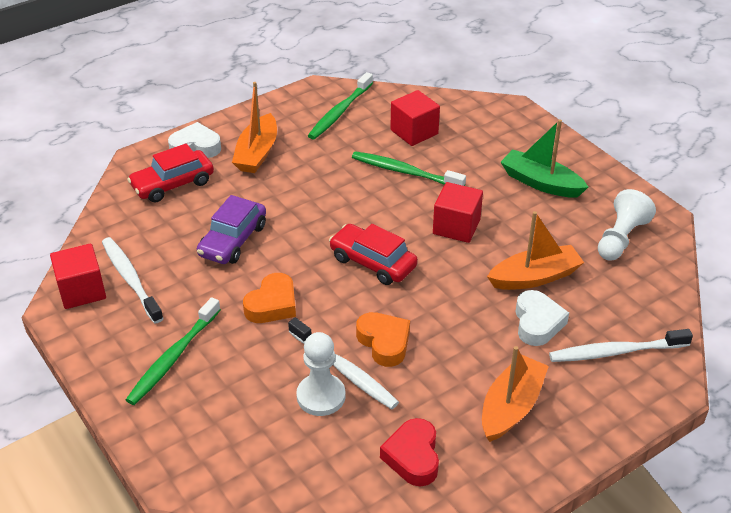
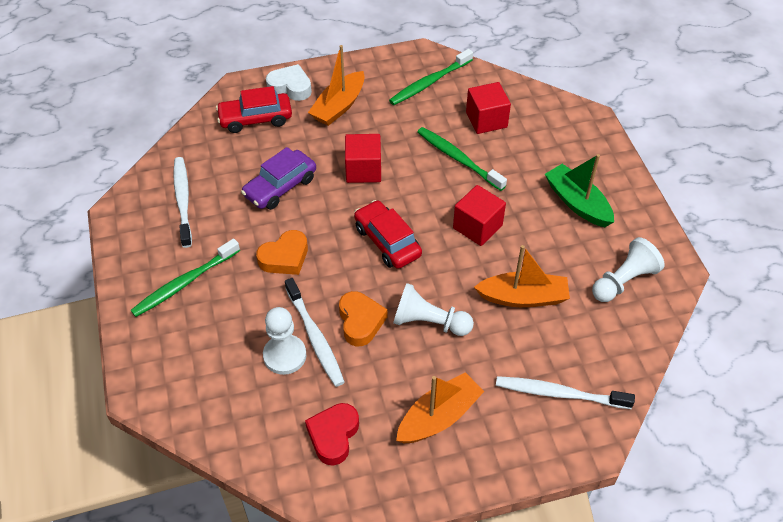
camera: 20 degrees right, 10 degrees up
red cube [50,244,106,309] -> red cube moved to [345,134,381,183]
white heart [515,290,569,346] -> none
none -> white pawn [393,283,474,336]

